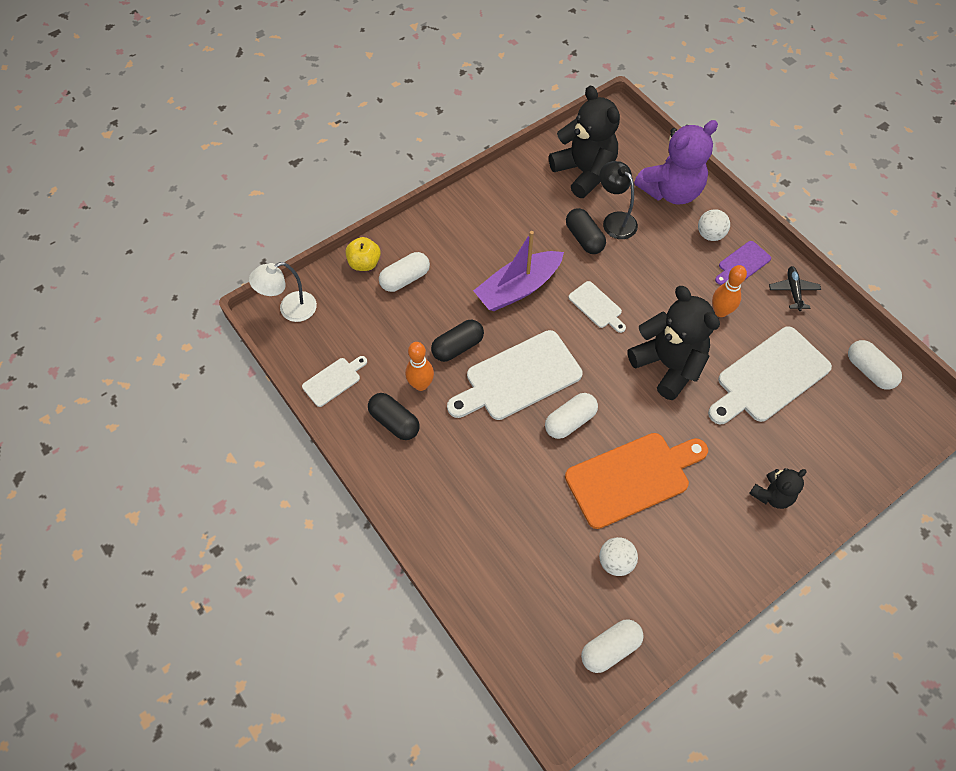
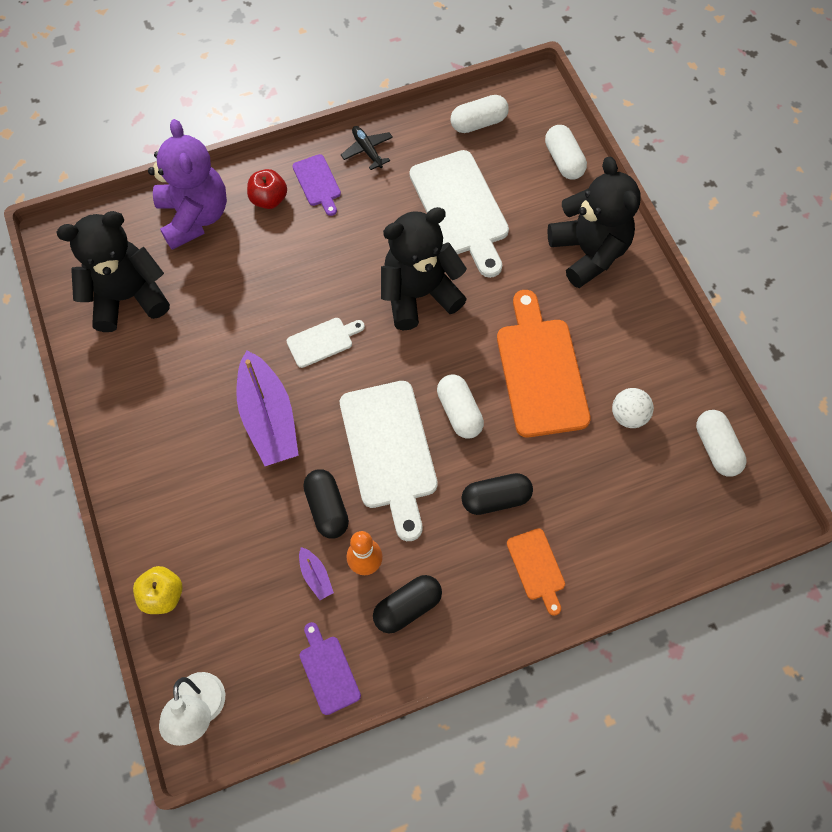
camera: 75 degrees left, 5 degrees up
white cutting board [302,356,367,407] -> purple cutting board [299,622,361,715]
white capsule [379,252,430,292] -> white capsule moved to [545,125,587,180]
black capsule [566,208,606,254] -> black capsule moved to [461,473,533,515]
black lamp [599,161,638,239] -> none
white ball [698,209,730,241] -> red apple [247,169,287,209]
orange bowling pin [712,265,747,317] -> none
black teddy bear [749,468,807,509] -> black teddy bear [547,157,641,288], size x1.89
black plane [769,266,821,311] -> black plane turned 45 degrees clockwise [341,126,393,170]
none -> purple boat [299,547,334,600]
none -> orange cutting board [507,528,565,616]

